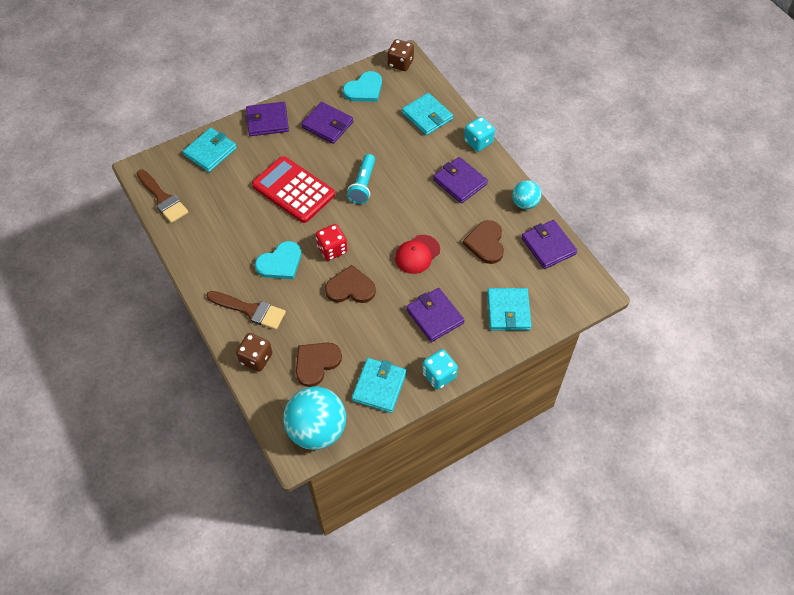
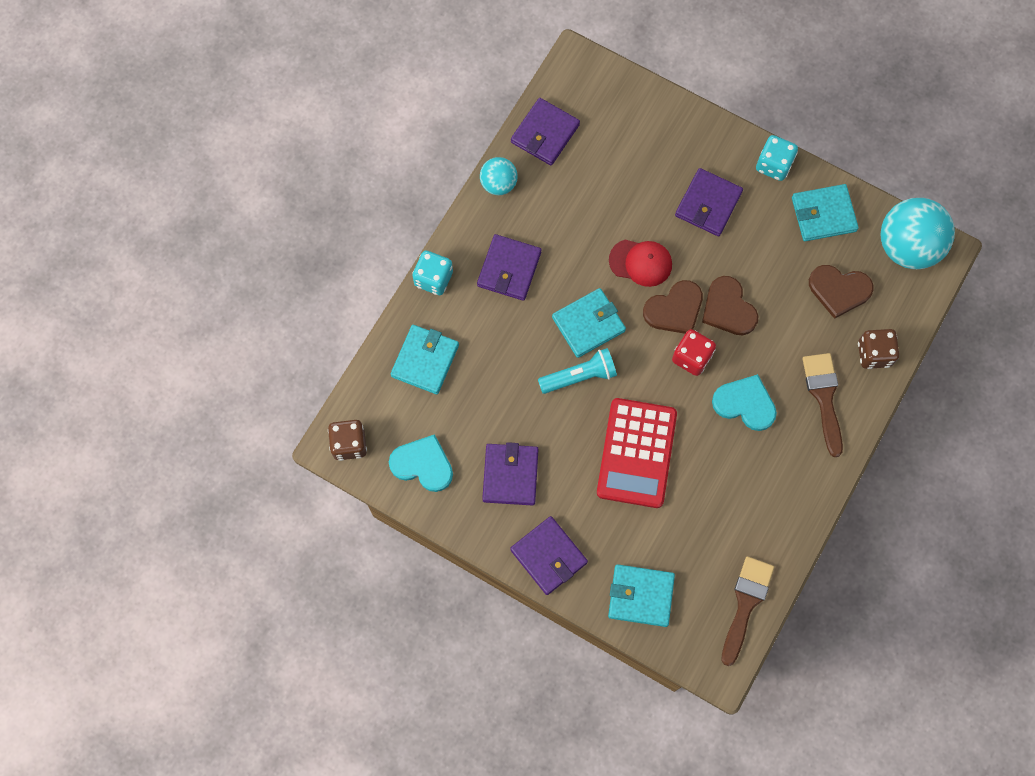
camera: 120 degrees left, 15 degrees up
brown heart [463,220,504,264] -> brown heart moved to [643,280,703,334]
turquoise wallet [487,288,532,331] -> turquoise wallet moved to [552,288,626,358]

